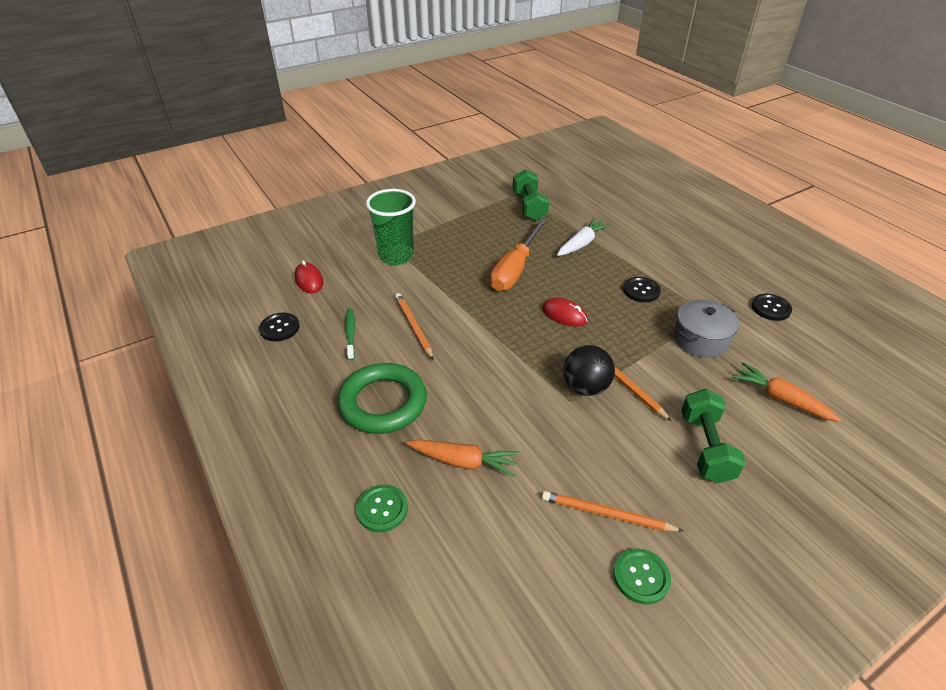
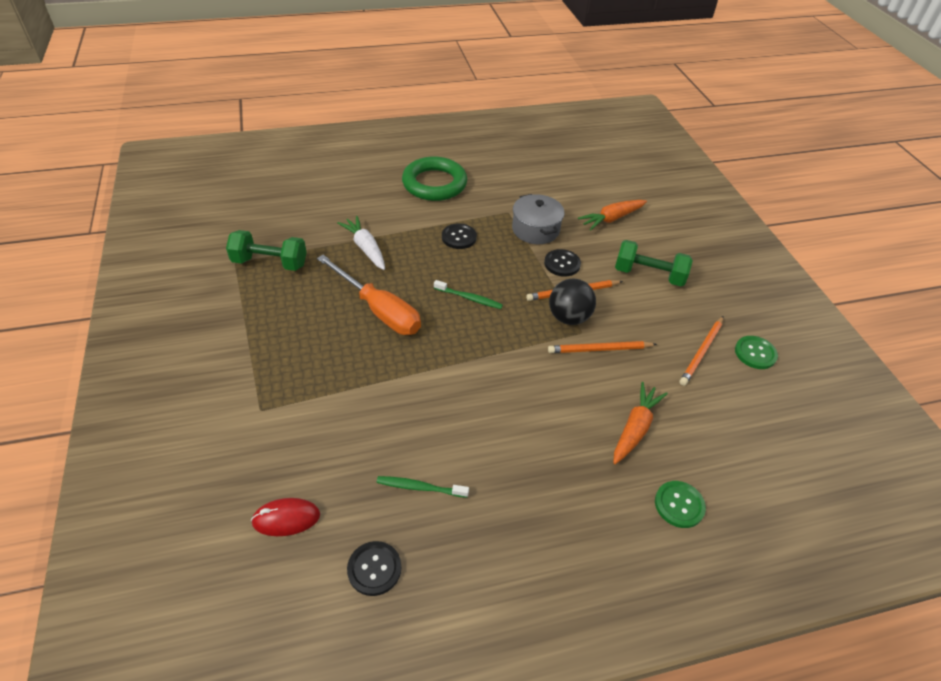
camera: 75 degrees left, 5 degrees up
green ring [337,363,427,434] -> green ring moved to [402,157,467,201]
green cup [366,189,416,265] -> none
orange pencil [395,293,434,360] -> orange pencil moved to [548,341,657,353]
red mouse [542,298,588,327] -> green toothbrush [434,280,503,309]
black button [751,294,792,321] -> black button moved to [544,249,581,277]

